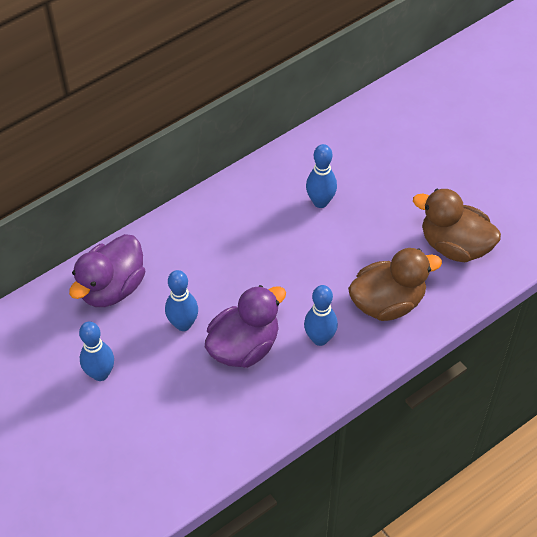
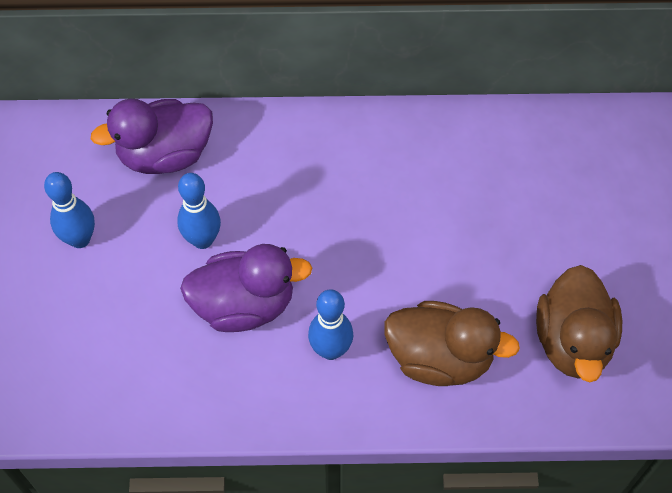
camera: 35 degrees right, 5 degrees up
blue bowling pin [306,144,337,208] -> none
brown duck [413,189,501,262] -> brown duck turned 150 degrees counterclockwise [536,265,622,383]

